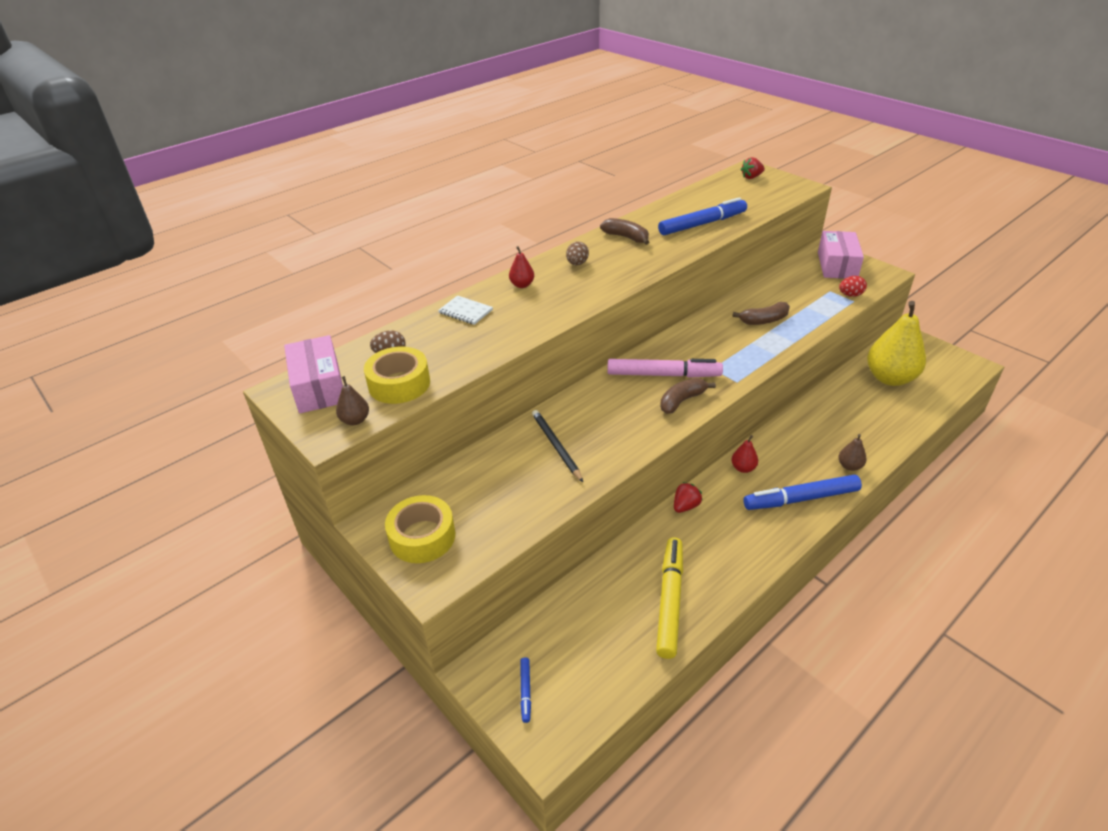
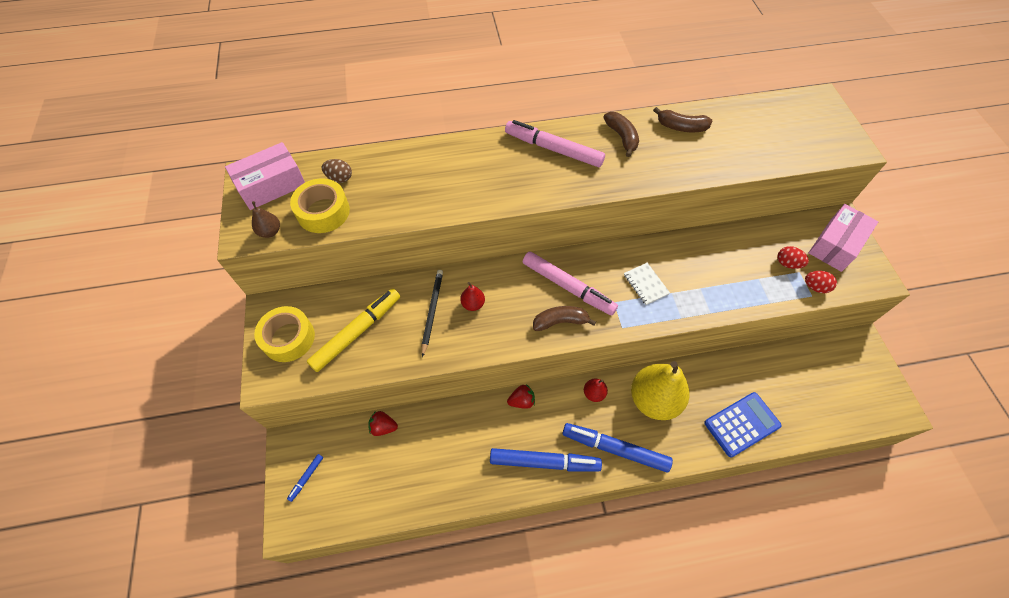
camera: 30 degrees right, 20 degrees up
pink box [284,335,343,413] -> pink box turned 45 degrees clockwise [225,142,305,210]
white notebook [438,295,493,325] -> white notebook moved to [624,263,670,305]
red pear [509,246,534,288] -> red pear moved to [460,282,485,311]
brown egg [566,241,589,265] -> pink marker [505,120,605,167]
yellow marker [656,537,683,659] -> yellow marker moved to [307,288,400,372]
blue marker [658,197,747,235] -> blue marker moved to [490,448,602,472]
brown banana [732,302,790,325] -> brown banana moved to [653,107,712,132]
red strawberry [741,157,765,179] -> red strawberry moved to [368,411,398,436]
brown pear [839,434,867,471] -> none
yellow pear [867,301,926,386] -> yellow pear moved to [631,361,689,420]
none -> blue calculator [704,392,782,458]
none -> red egg [777,246,809,269]

